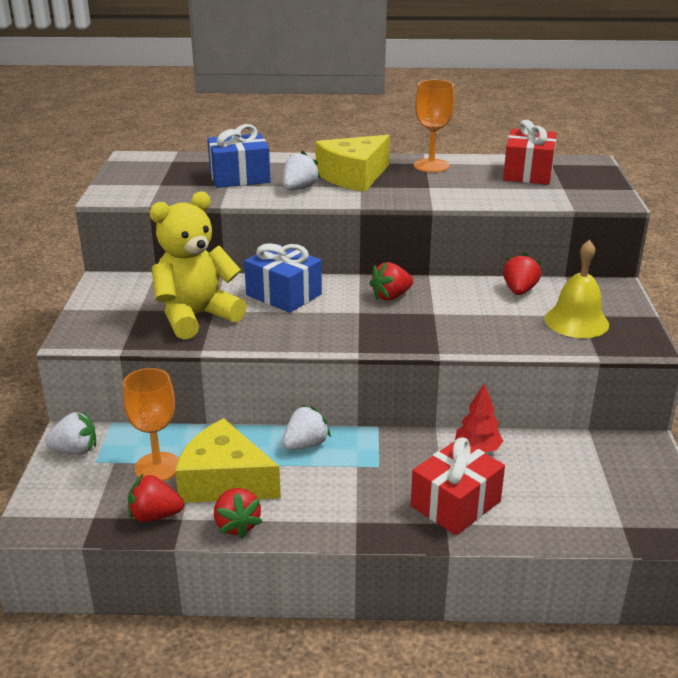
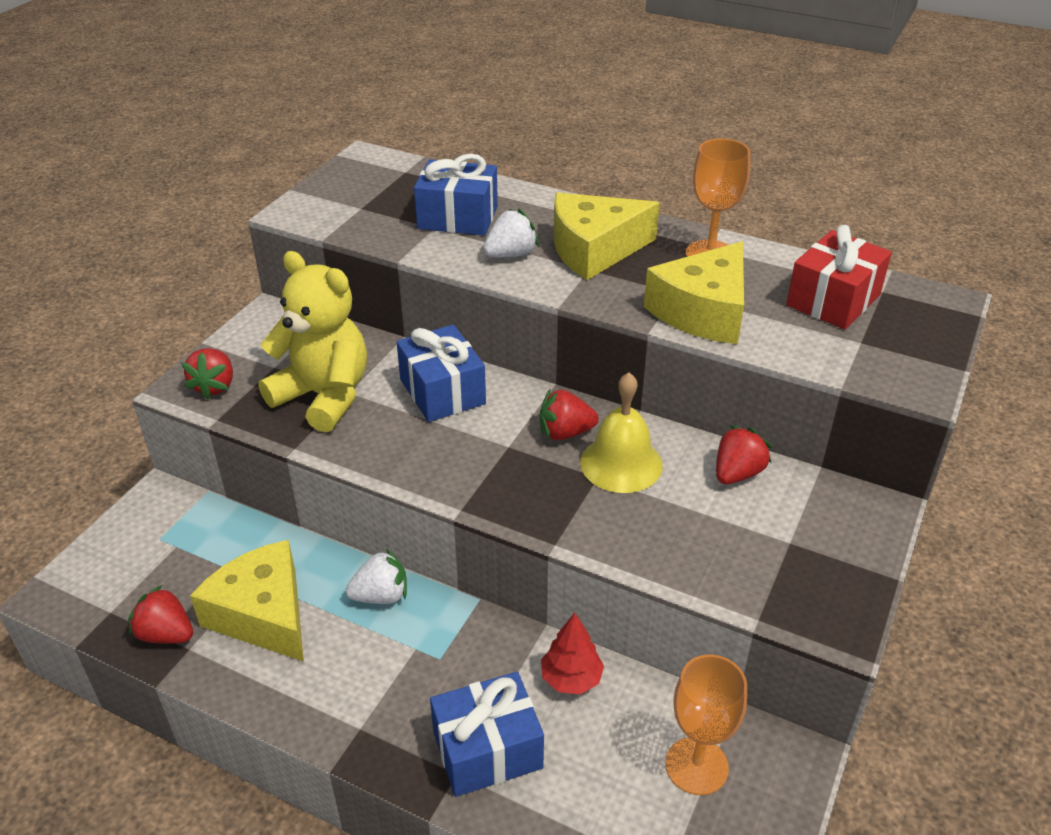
camera: 25 degrees right, 10 degrees up
white strawberry [45,411,96,454] -> none
orange goblet [123,368,179,481] -> orange goblet moved to [665,655,747,795]
yellow teddy bear [149,192,247,340] -> yellow teddy bear turned 45 degrees clockwise [258,251,367,432]
red strawberry [214,488,263,539] -> red strawberry moved to [181,348,233,399]
red gift [411,438,505,535] -> blue gift [430,672,544,797]
yellow bell [544,240,609,338] -> yellow bell moved to [580,372,663,493]
none -> yellow cheese [644,241,744,344]

